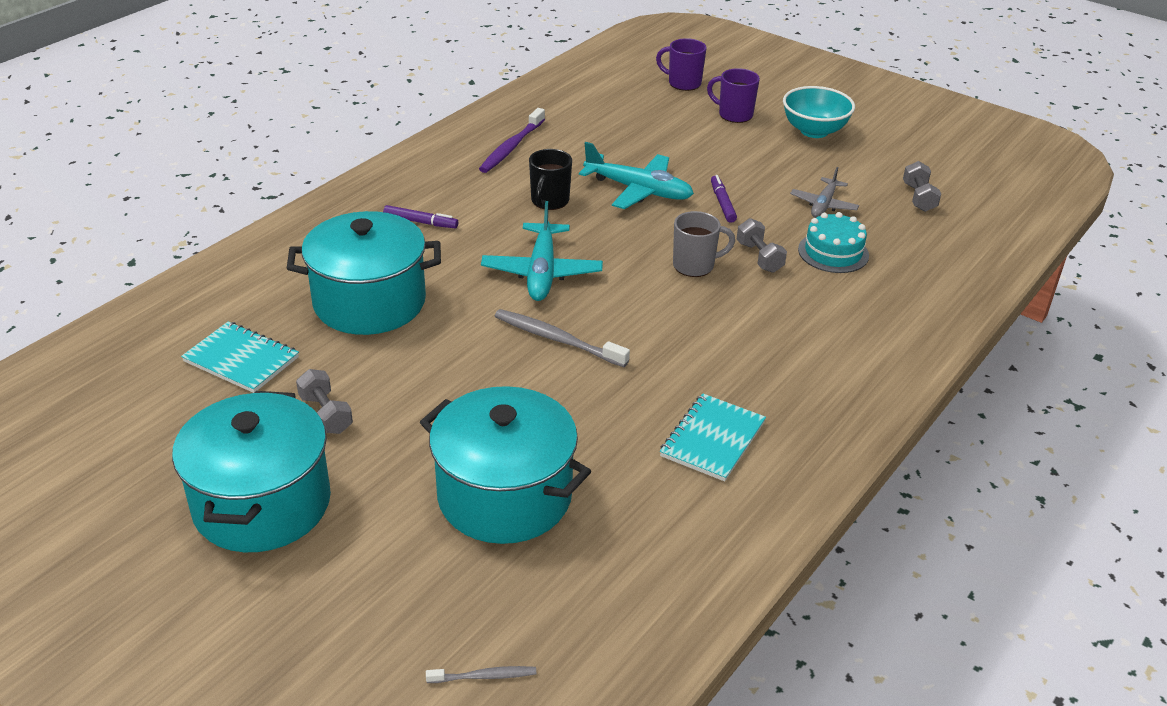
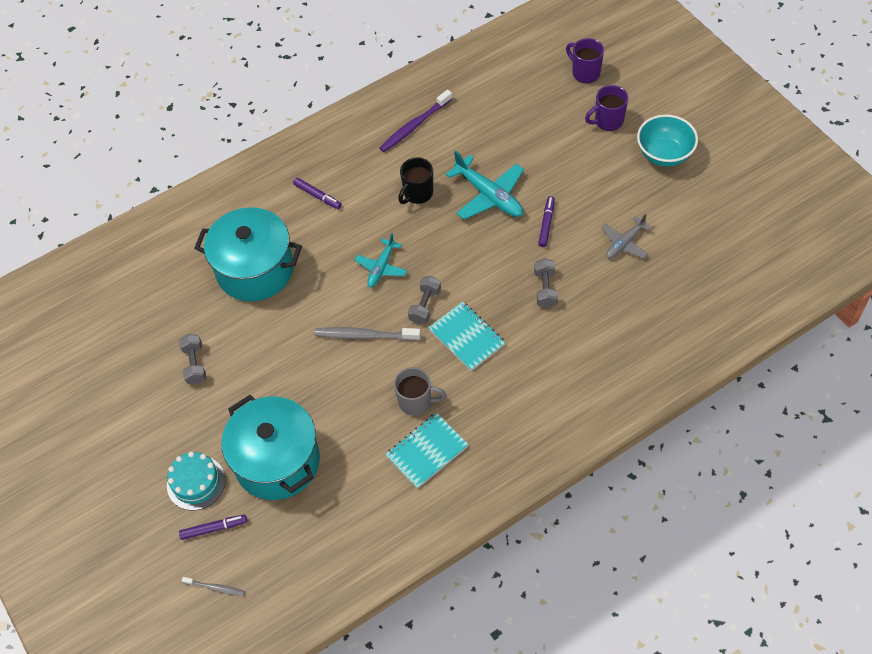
camera: 25 degrees right, 20 degrees up
turquoise pot [172,391,331,552] -> none
turquoise notebook [181,322,299,393] -> turquoise notebook moved to [428,302,506,371]
turquoise plane [481,201,603,301] -> turquoise plane [355,233,407,287], size x0.62
grey toothbrush [495,309,630,367] -> grey toothbrush turned 45 degrees counterclockwise [314,327,421,341]
grey mug [673,211,735,277] -> grey mug moved to [394,367,447,416]
purple mug [707,68,760,123] -> purple mug turned 75 degrees counterclockwise [585,85,628,131]
turquoise cake [798,212,869,273] -> turquoise cake moved to [167,451,226,510]
grey dumbbell [903,161,941,212] -> grey dumbbell moved to [408,276,441,324]
none -> purple marker [179,515,247,540]

